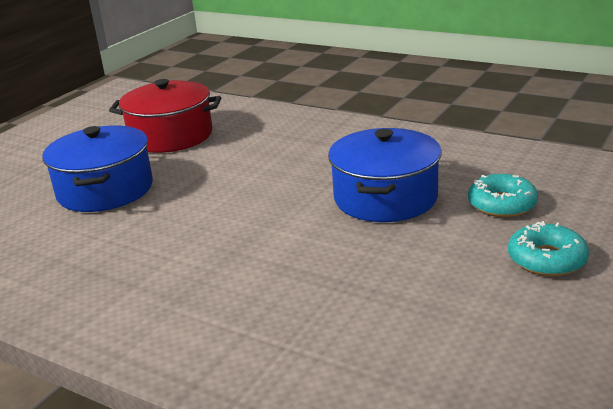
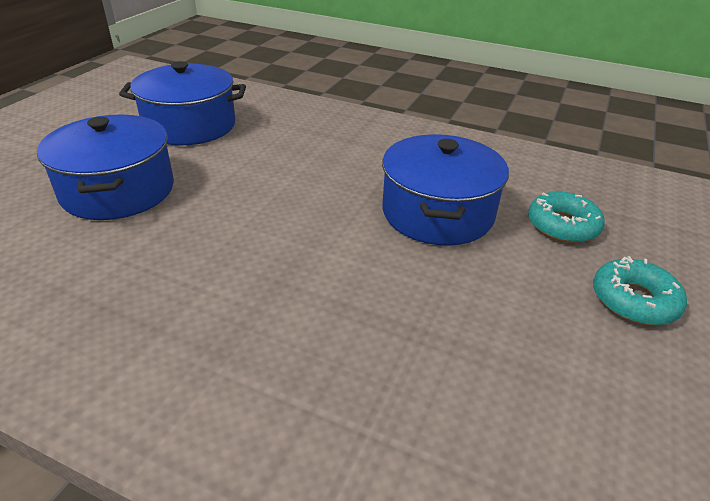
camera: 10 degrees left, 10 degrees up
red pot [109,79,221,153] -> blue pot [119,61,246,145]

